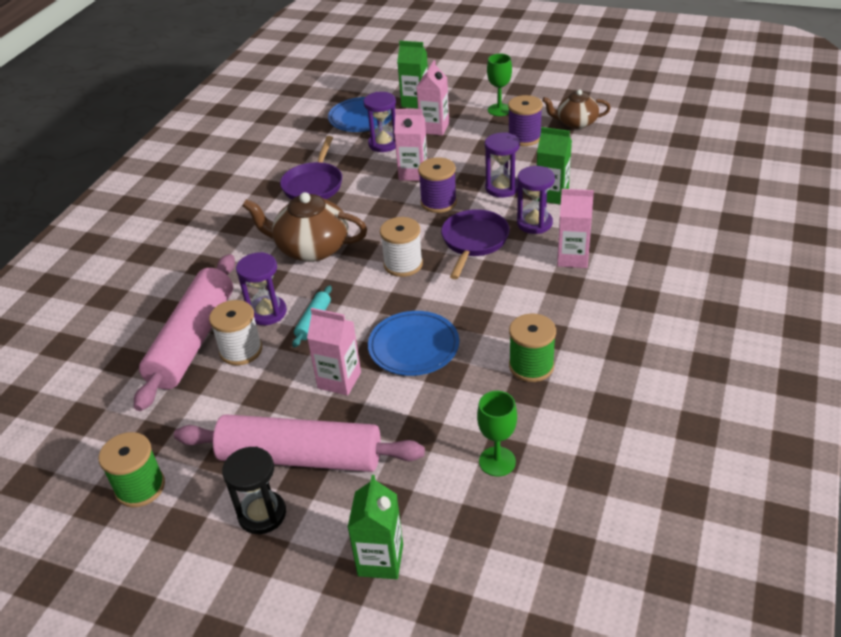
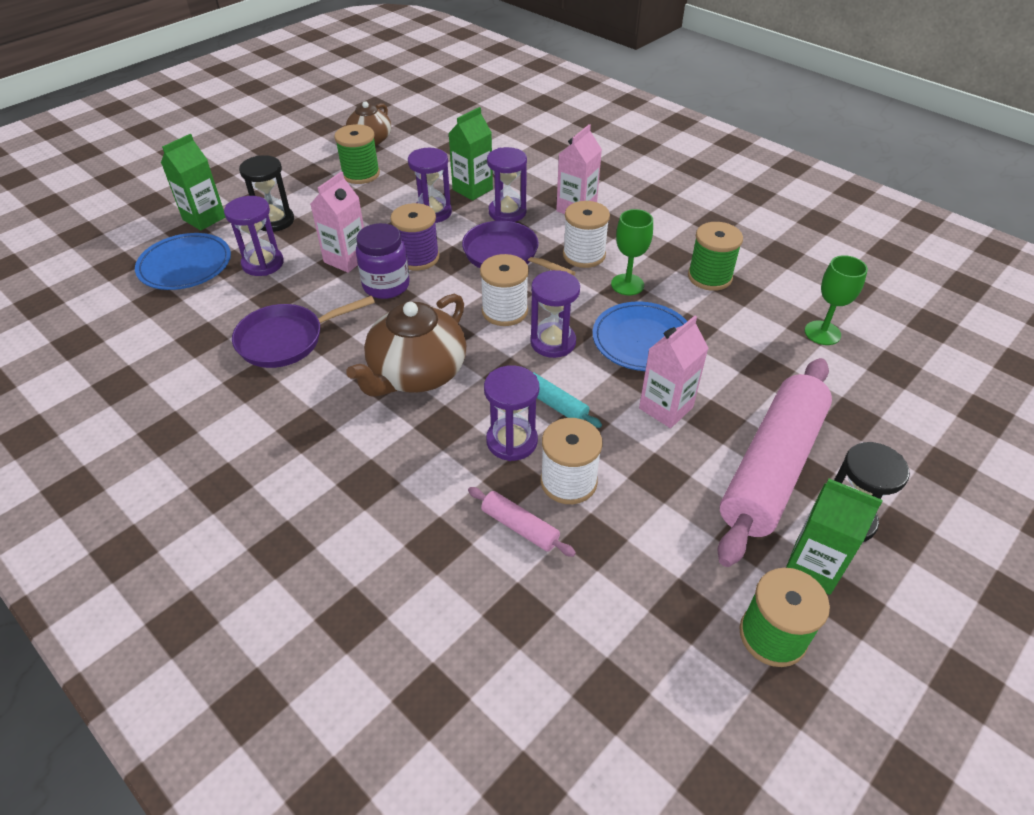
camera: 70 degrees left, 5 degrees up
pink rolling pin [134,254,235,411] -> pink rolling pin [468,487,576,557], size x0.42
purple pan [280,136,342,200] -> purple pan turned 120 degrees clockwise [232,296,375,368]
green carton [347,475,403,579] -> green carton moved to [786,479,883,595]
pink carton [416,60,449,136] -> black hourglass [239,155,294,232]
green goblet [487,54,512,116] -> green goblet moved to [611,209,653,295]
purple spool [508,95,543,146] -> green spool [334,124,380,184]
none -> purple jar [356,223,410,299]
none -> purple hourglass [530,270,580,358]
none -> white spool [563,201,610,268]

